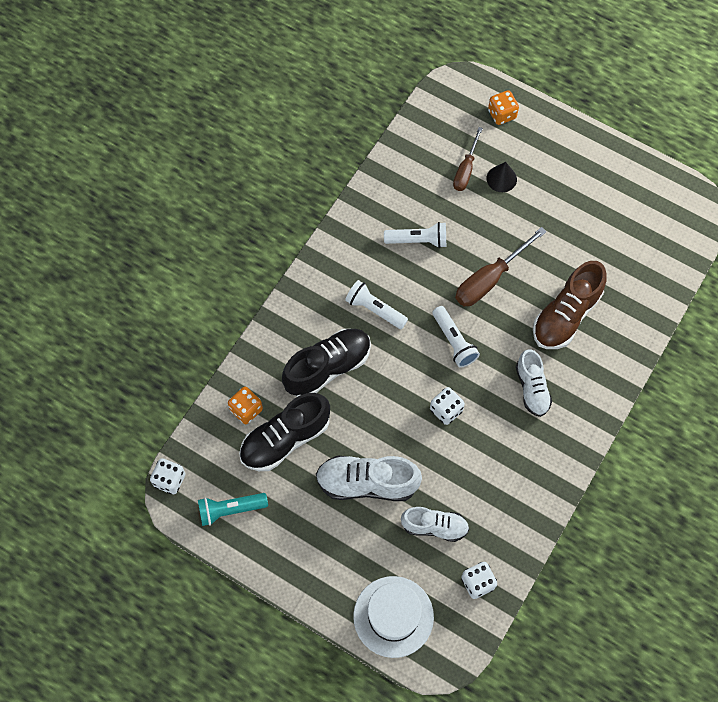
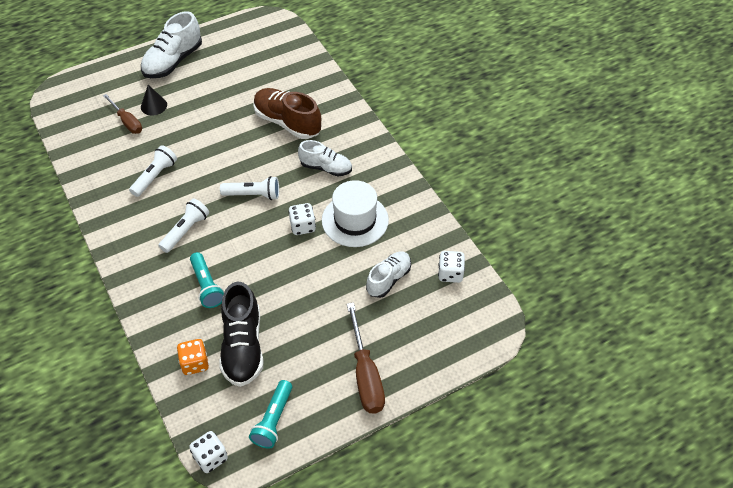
camera: 60 degrees left, 15 degrees down
black shoe [282,329,371,397] -> turquoise flashlight [190,252,224,308]
white shoe [316,456,422,501] -> white shoe moved to [141,11,202,78]
white flashlight [345,280,408,329] -> white flashlight turned 150 degrees clockwise [158,199,209,253]
white hat [353,576,434,658] -> white hat moved to [322,180,389,247]
brown screwdriver [455,227,547,306] -> brown screwdriver moved to [347,303,385,414]
orange dice [488,90,519,125] -> none
brown shoe [533,261,607,349] -> brown shoe turned 150 degrees clockwise [253,88,321,139]

